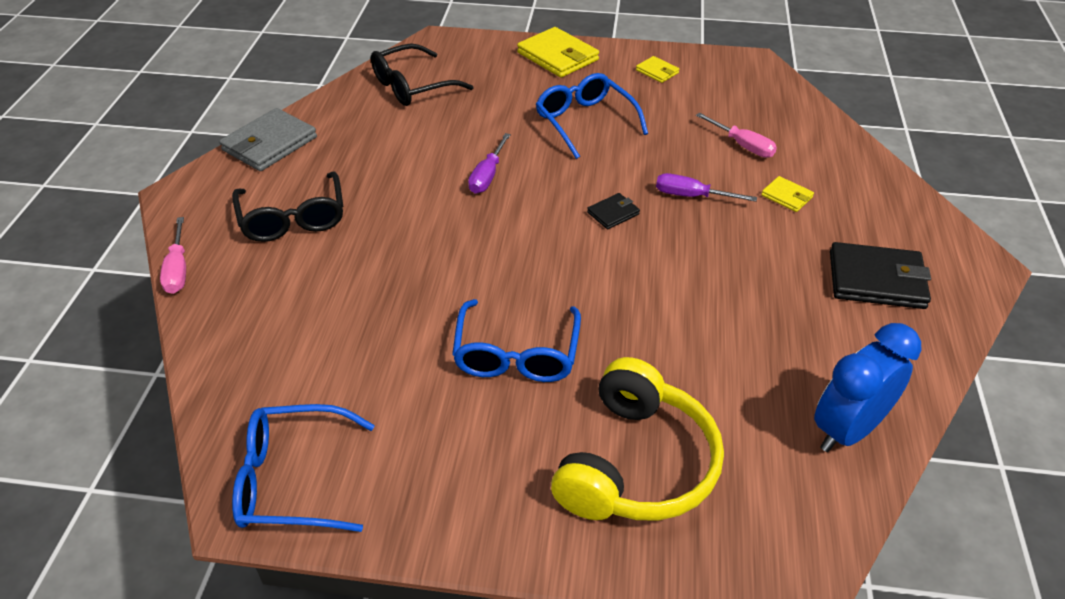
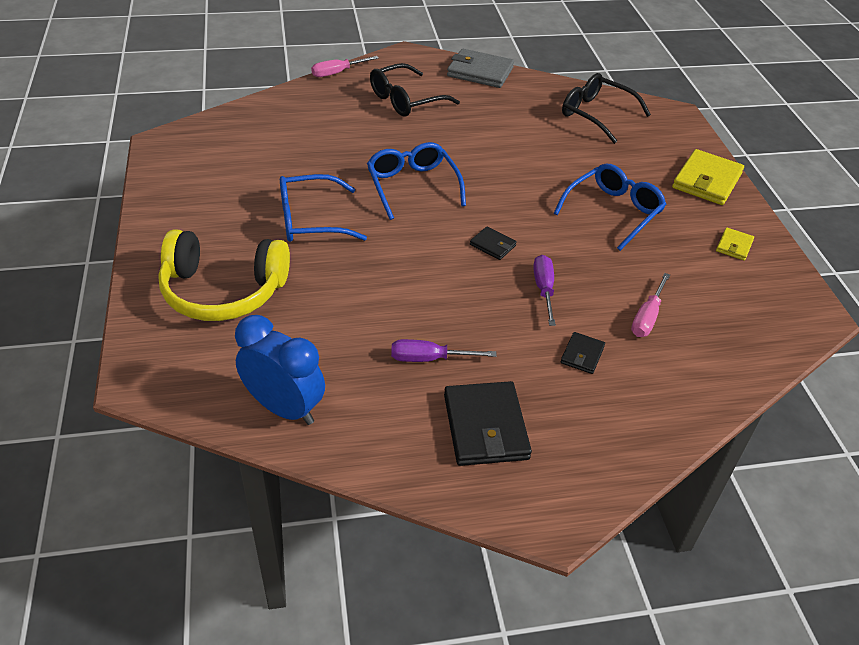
camera: 70 degrees right, 0 degrees up
blue glasses [232,404,375,532] -> blue glasses moved to [367,142,466,220]
purple screwdriver [468,133,511,194] -> purple screwdriver moved to [391,339,497,362]
yellow wallet [761,176,814,212] -> black wallet [561,332,605,374]

